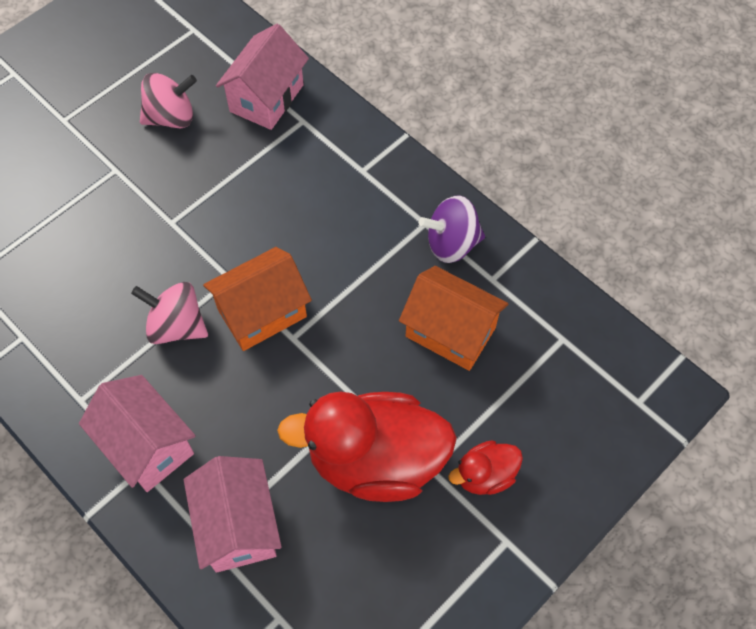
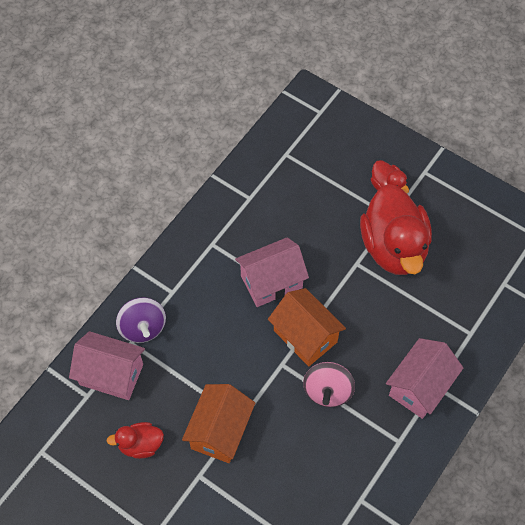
camera: 100 degrees left, 0 degrees up
pink spinning top [140,73,197,129] -> red duck [107,422,164,459]
pink house [184,456,282,573] -> pink house moved to [235,237,309,307]
orange house [399,266,508,371] -> orange house moved to [182,384,255,463]
purple spinning top [419,196,485,263] -> purple spinning top moved to [116,297,166,343]

